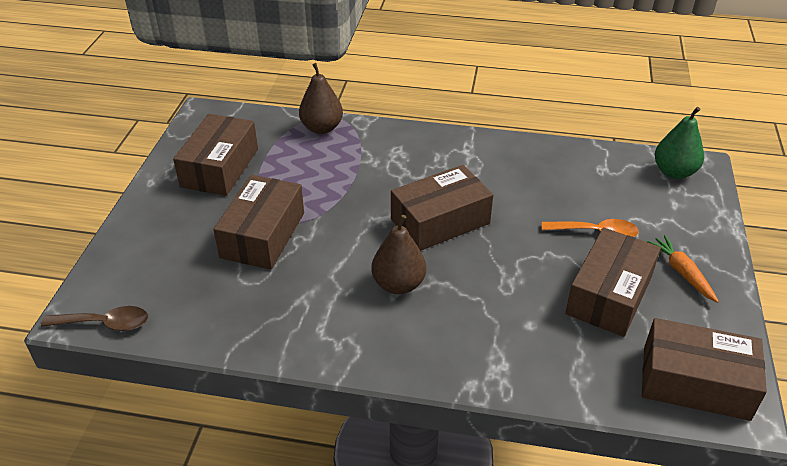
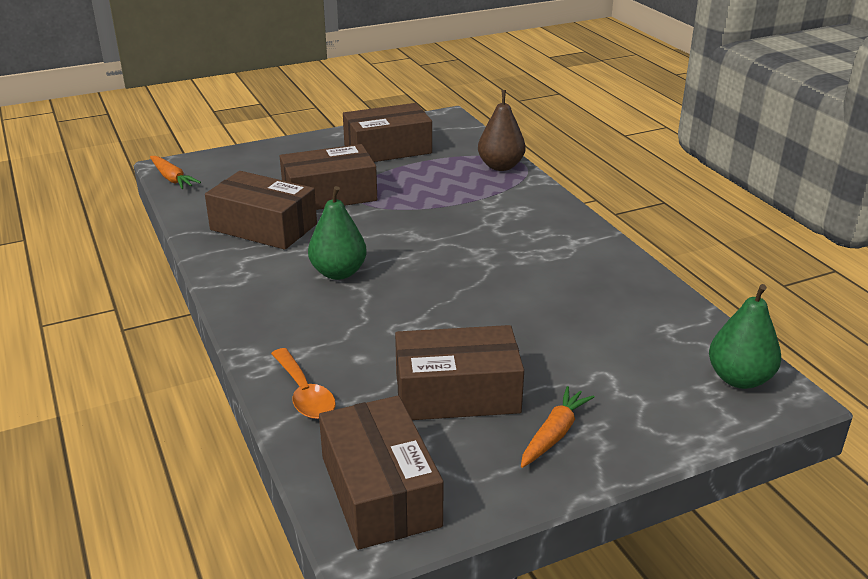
camera: 55 degrees right, 10 degrees down
brown spoon [41,306,148,331] -> orange carrot [150,156,201,189]
brown pear [371,215,426,294] -> green pear [308,186,367,280]
brown box [391,165,493,251] -> brown box moved to [205,171,317,250]
orange spoon [542,219,639,237] -> orange spoon moved to [271,348,336,419]

